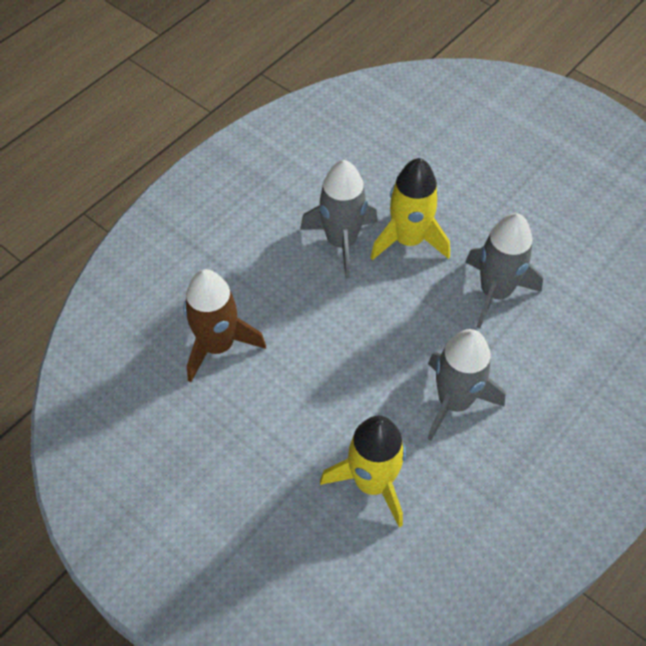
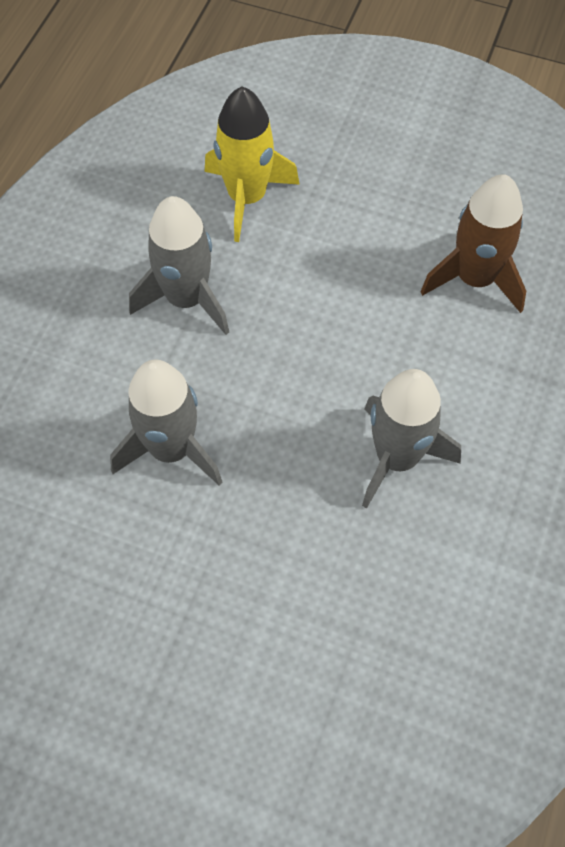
camera: 160 degrees right, 5 degrees up
yellow rocket [370,158,450,260] -> none

